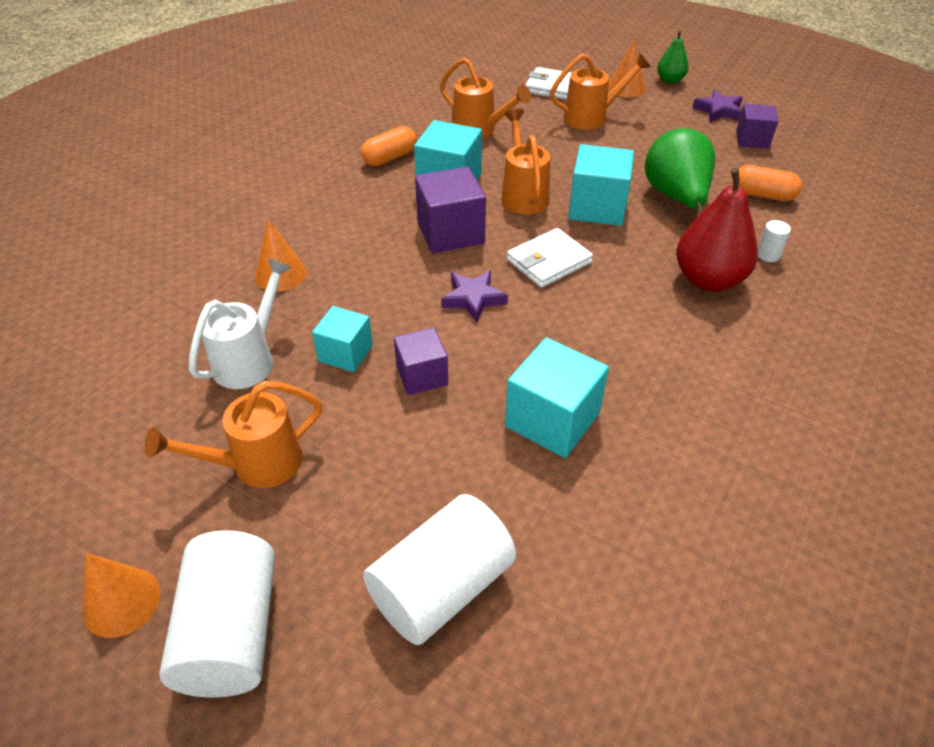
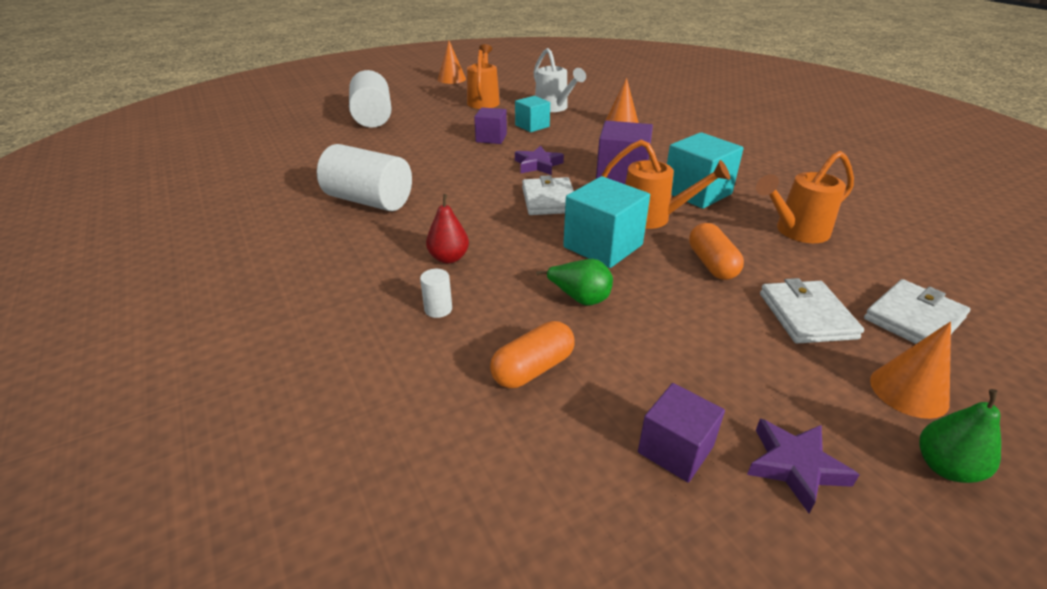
camera: 120 degrees right, 10 degrees down
white cylinder [159,530,275,698] -> white cylinder moved to [317,144,412,211]
orange capsule [361,126,417,166] -> orange capsule moved to [689,223,744,280]
turquoise cube [505,337,609,458] -> none
orange watering can [550,53,651,130] -> white wallet [760,278,864,344]
green pear [645,128,715,215] -> green pear [536,259,613,306], size x0.55
red pear [676,168,758,291] -> red pear [426,194,469,263], size x0.55

